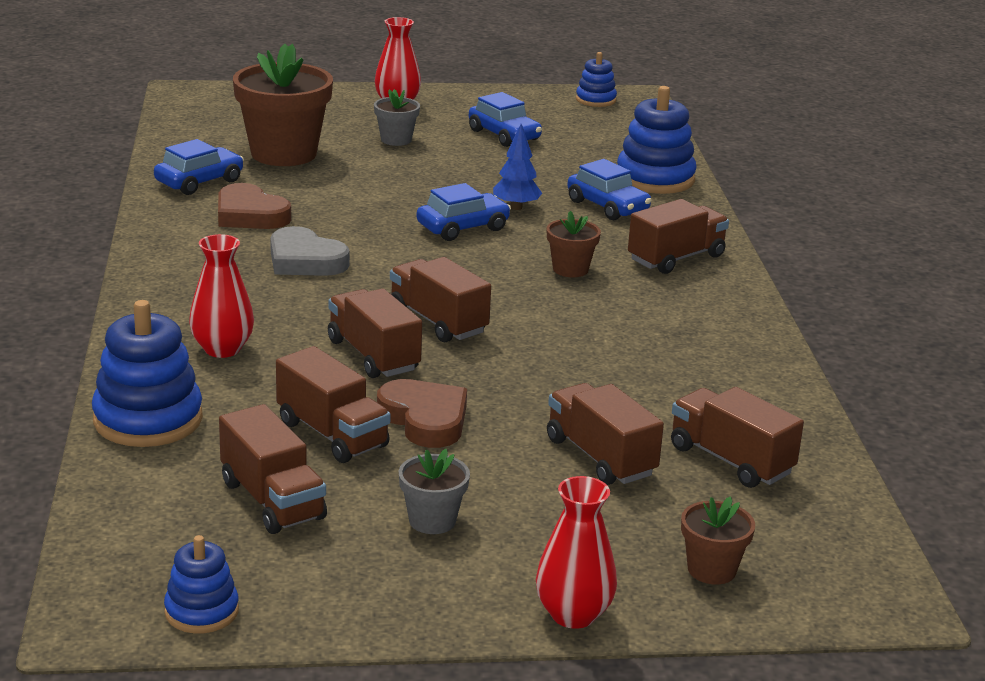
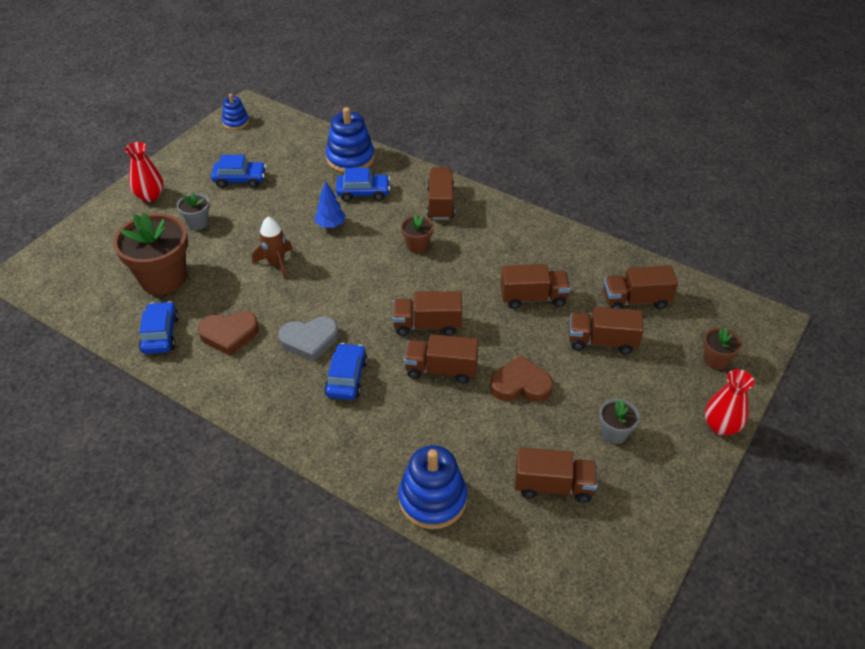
camera: 50 degrees left, 20 degrees up
blue stacking toy [164,535,239,633] -> none
red vase [189,234,254,358] -> none
brown truck [276,346,391,463] -> brown truck moved to [500,264,571,309]
blue car [416,183,511,241] -> blue car moved to [324,343,368,400]
none -> brown rocket [252,217,293,279]

